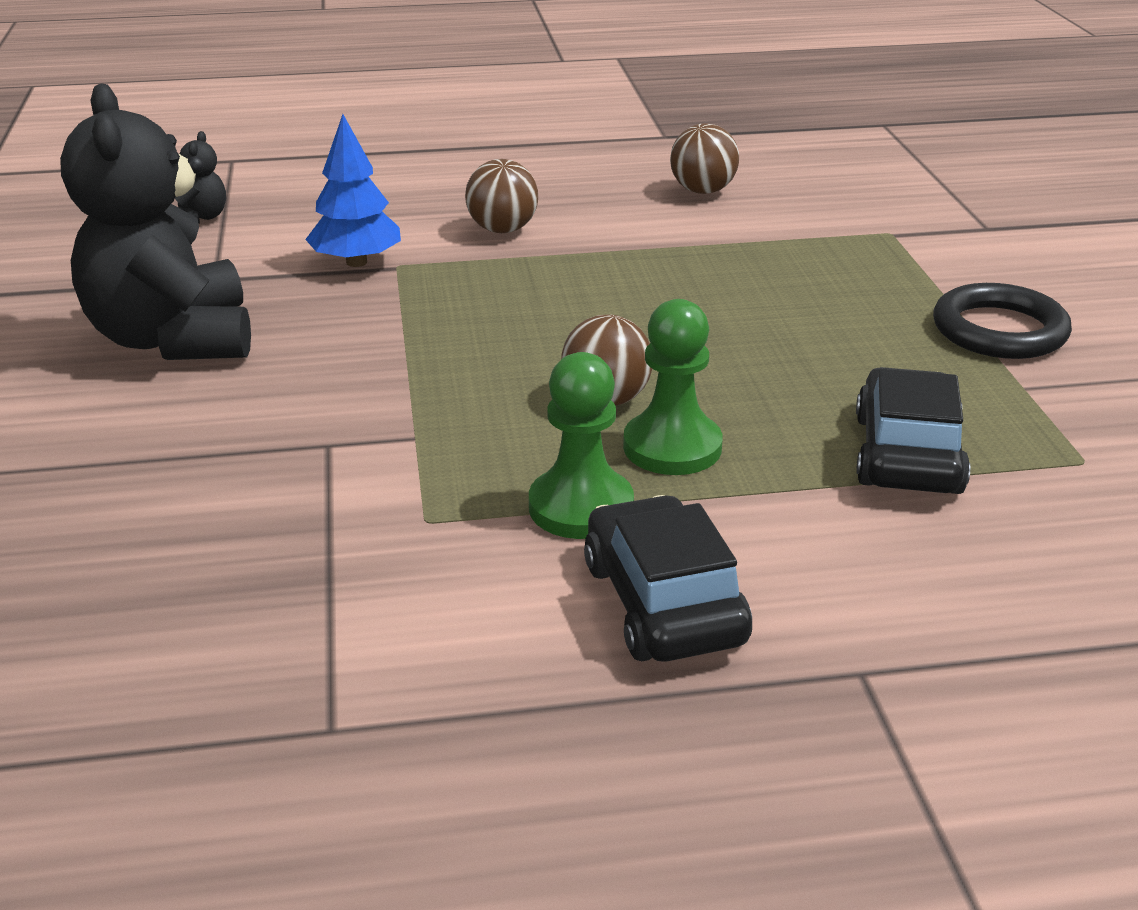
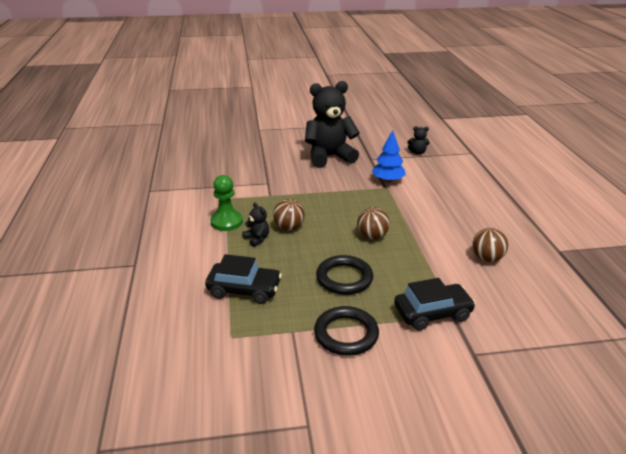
camera: 90 degrees right, 0 degrees up
brown ball [465,159,538,233] -> brown ball moved to [357,207,390,239]
black car [584,495,752,662] -> black car moved to [394,278,476,331]
green pawn [623,299,723,475] -> black teddy bear [243,202,269,247]
none -> black ring [316,255,373,295]

